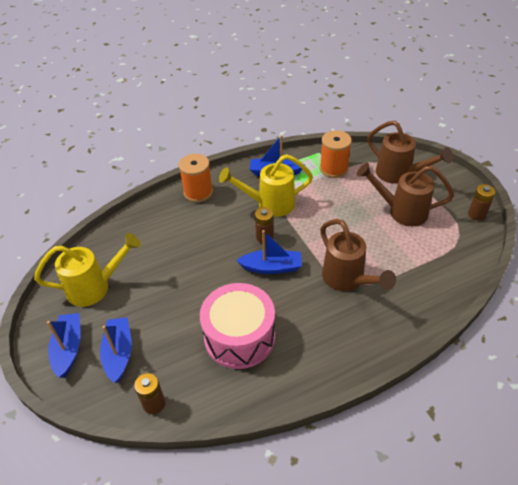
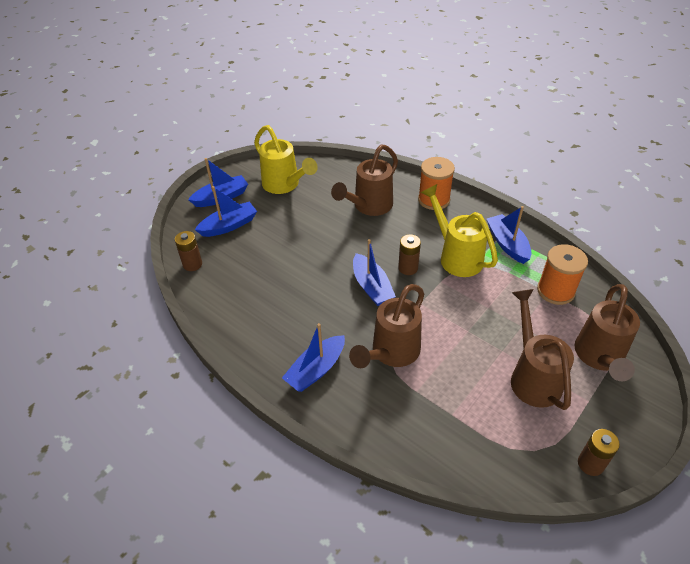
camera: 65 degrees right, 0 degrees up
pink drum [200,283,275,369] -> none
none -> blue boat [282,323,345,392]
none -> brown watering can [331,145,398,216]

